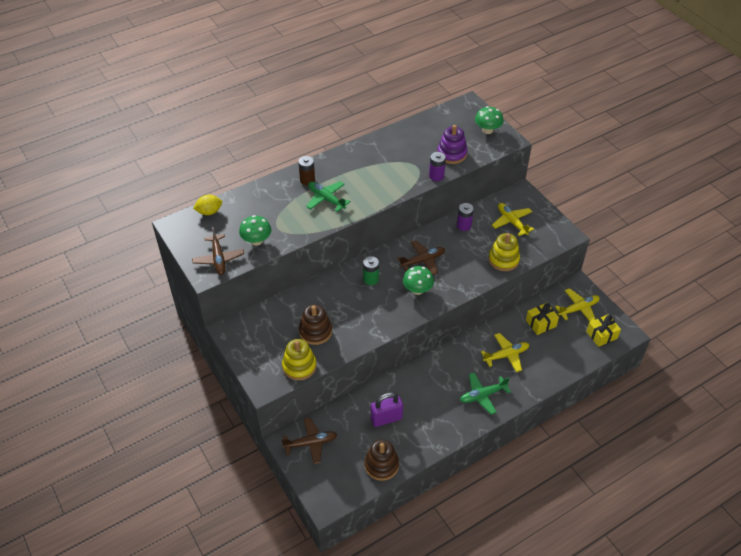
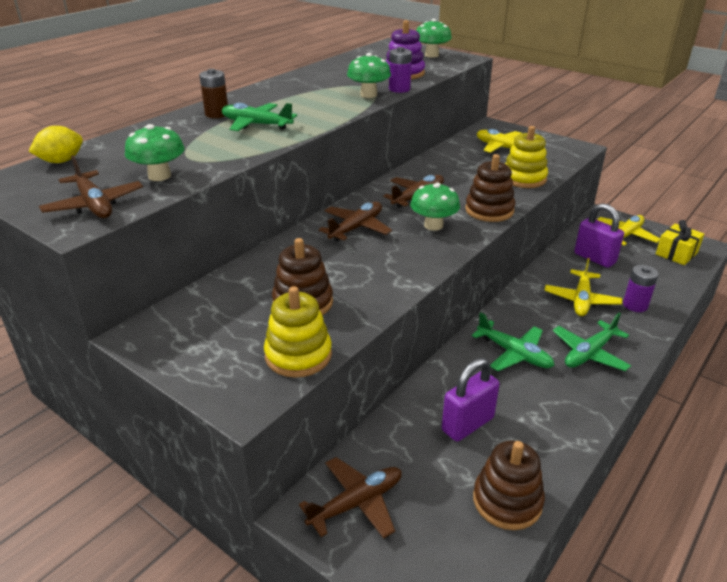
camera: 20 degrees left, 15 degrees down
green battery [363,256,379,285] -> brown plane [319,202,392,241]
purple battery [457,203,474,231] -> purple battery moved to [623,265,659,312]
yellow plane [481,333,529,372] -> yellow plane turned 150 degrees clockwise [544,258,622,316]
yellow gift [526,303,559,335] -> purple padlock [574,203,624,268]
none -> green mushroom [347,53,391,98]
none -> brown stacking toy [465,154,515,222]
none -> green plane [472,312,554,371]

